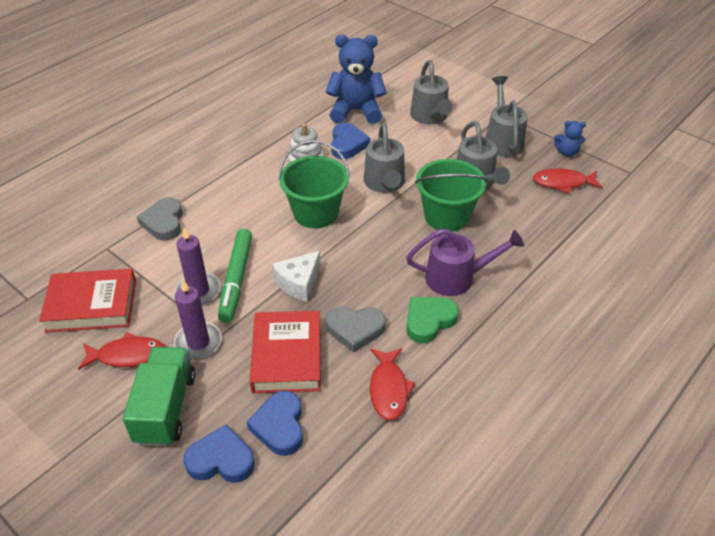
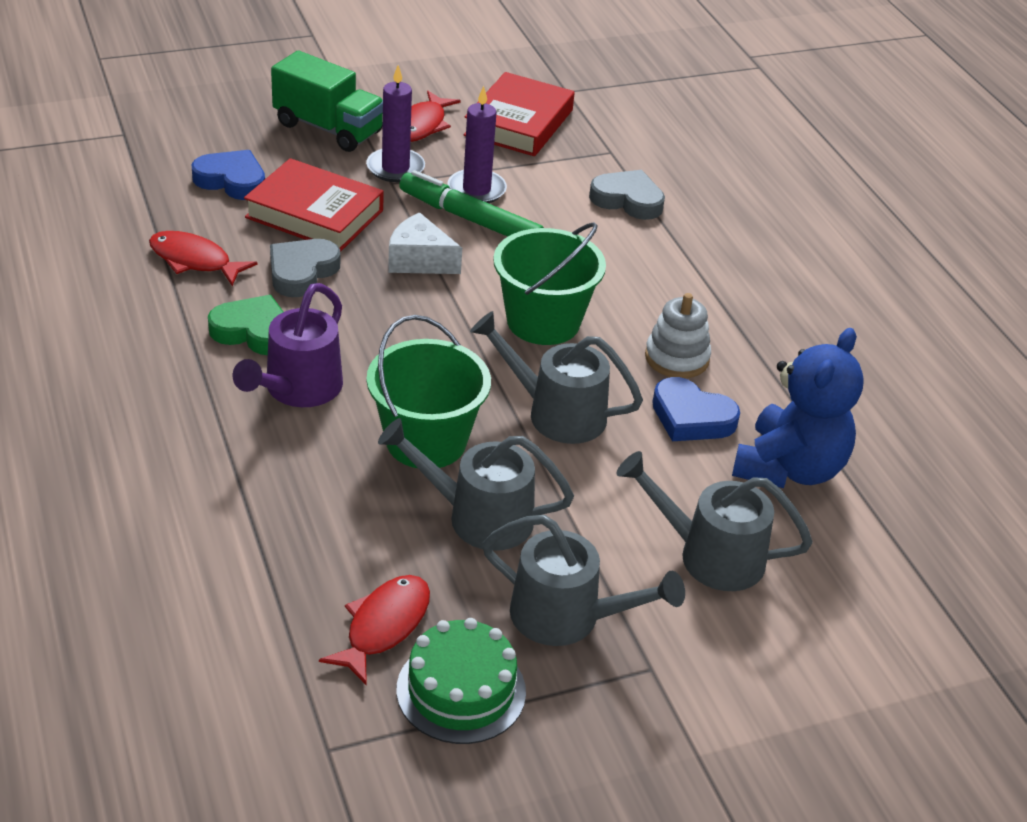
camera: 115 degrees right, 5 degrees down
blue heart [183,425,255,483] -> none
white cheese [272,251,321,302] -> white cheese turned 45 degrees counterclockwise [388,212,462,274]
green heart [406,297,459,343] -> green heart turned 60 degrees counterclockwise [208,295,283,355]
blue teddy bear [554,121,586,157] -> green cake [397,618,526,744]

